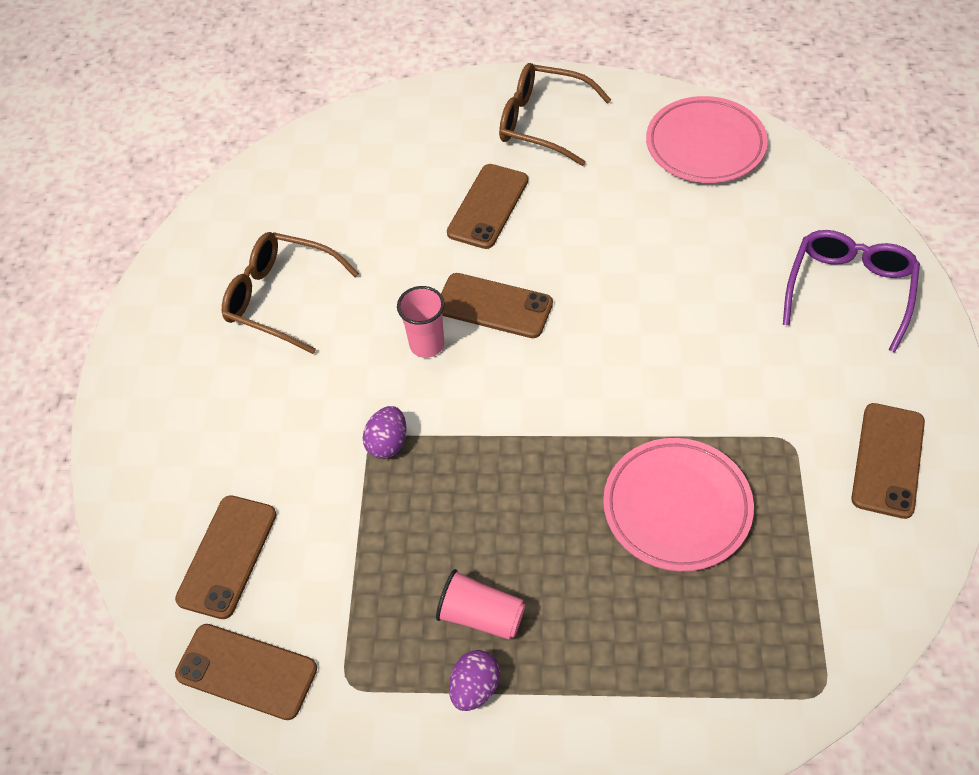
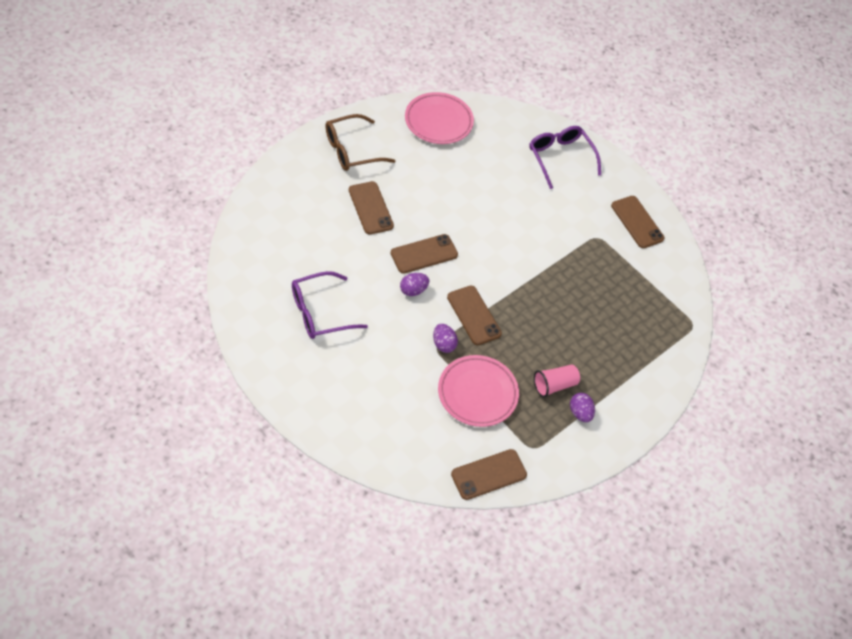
camera: 55 degrees left, 0 degrees up
brown phone [175,495,276,619] -> brown phone moved to [447,286,502,345]
brown glasses [222,232,359,354] -> purple glasses [292,271,368,339]
pink cup [397,286,445,358] -> purple egg [400,273,429,296]
pink plate [603,438,754,571] -> pink plate moved to [438,355,519,427]

